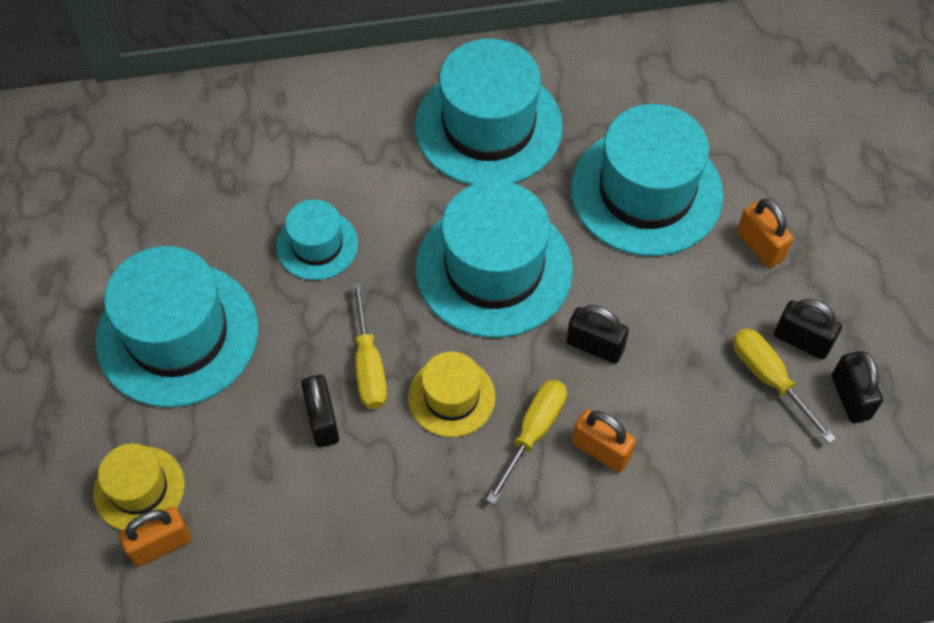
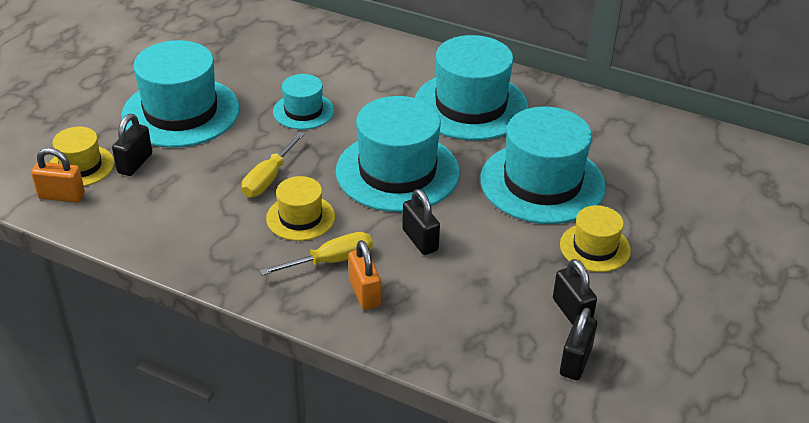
camera: 35 degrees right, 20 degrees down
black padlock [301,375,339,447] -> black padlock moved to [112,114,152,176]
yellow screwdriver [733,328,836,443] -> none
orange padlock [737,199,793,268] -> yellow hat [560,205,631,272]

